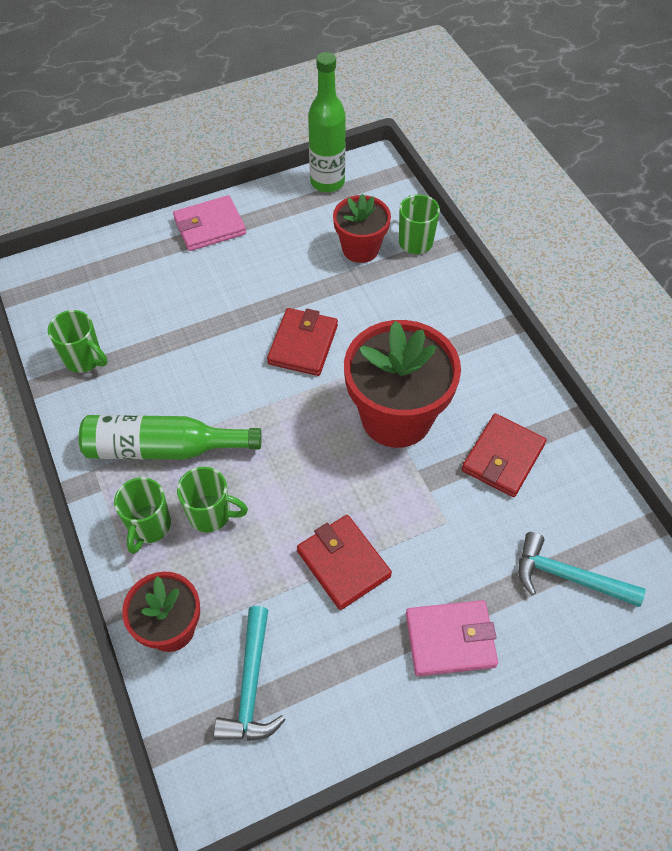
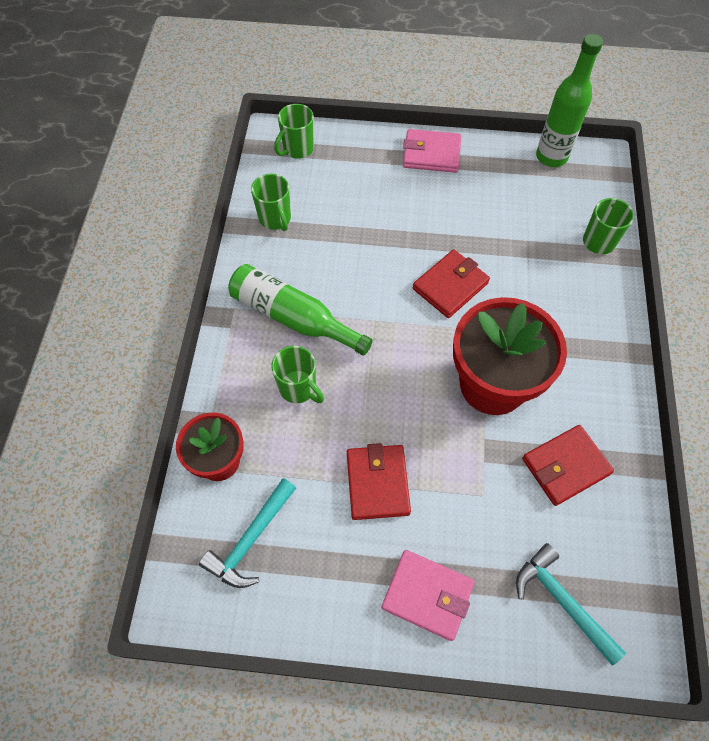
camera: 30 degrees right, 5 degrees up
green mug [114,477,171,554] -> green mug moved to [274,104,314,159]
red flower pot [333,194,391,263] -> none

